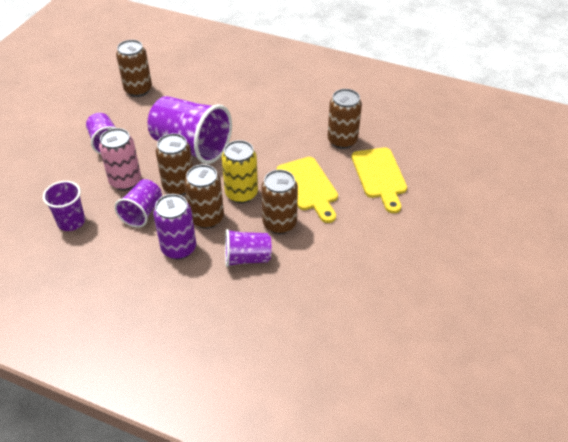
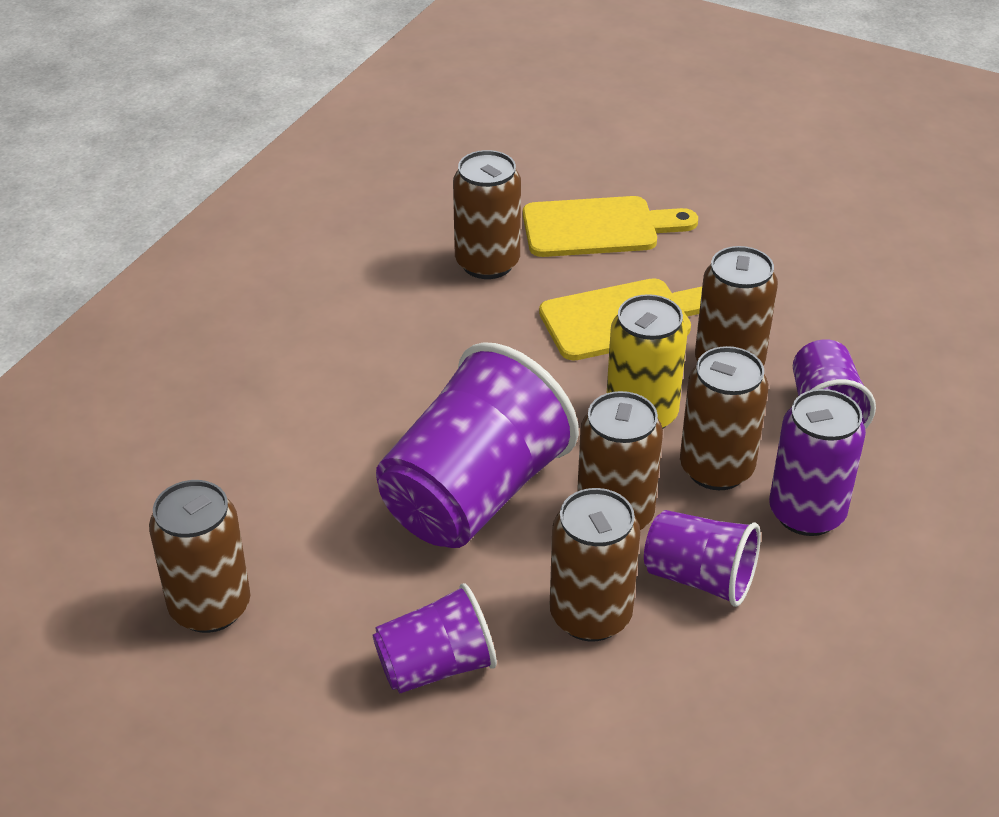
camera: 85 degrees left, 5 degrees down
purple cup [43,181,85,231] -> none
pink can [99,128,141,190] -> brown can [550,488,640,642]

